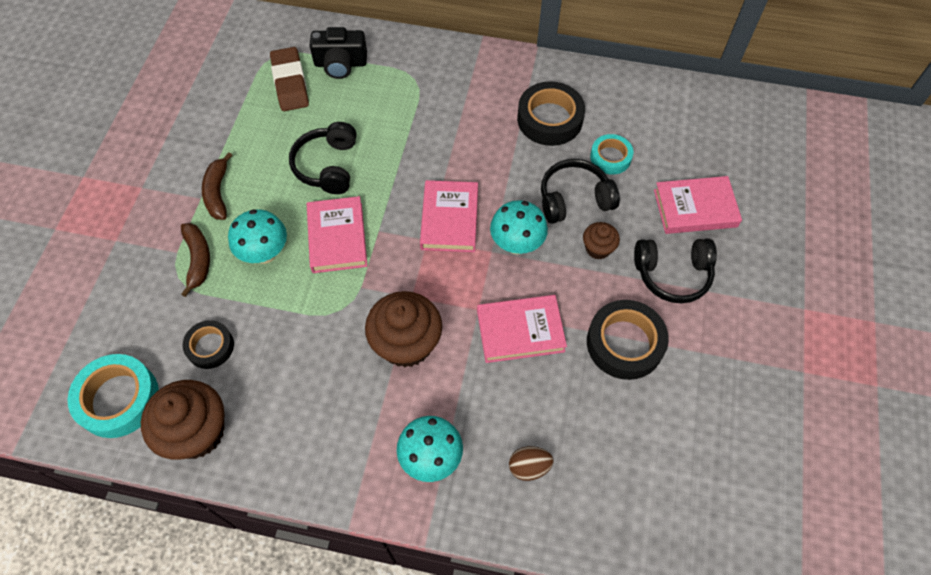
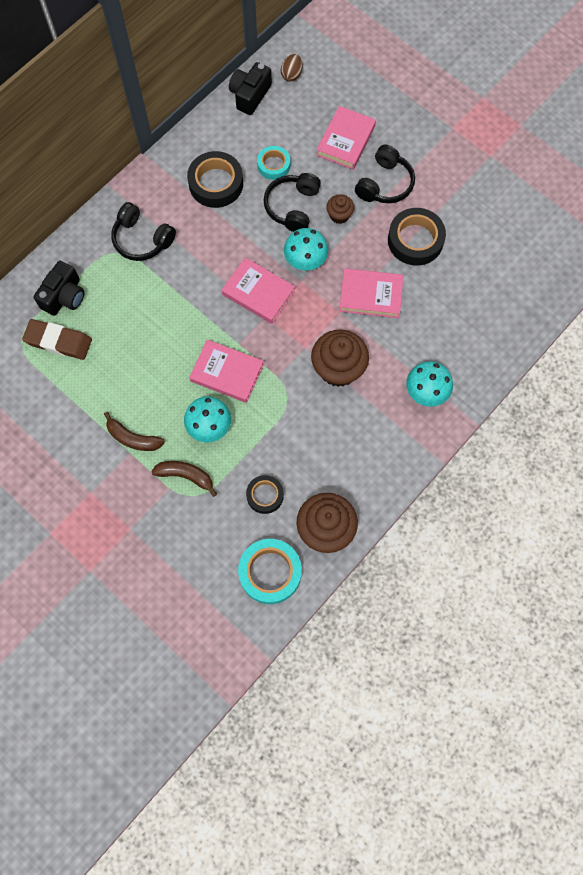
camera: 60 degrees left, 10 degrees up
black headphones [289,122,357,194] -> black headphones moved to [111,202,176,261]
pink book [477,295,567,363] -> pink book turned 75 degrees clockwise [339,268,404,318]
brown egg [509,446,553,481] -> brown egg moved to [281,54,302,82]
none -> black camera [229,62,272,115]

